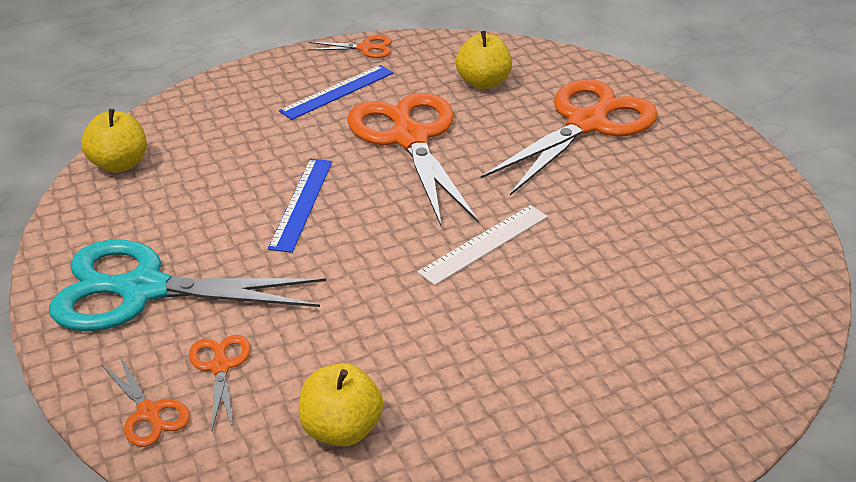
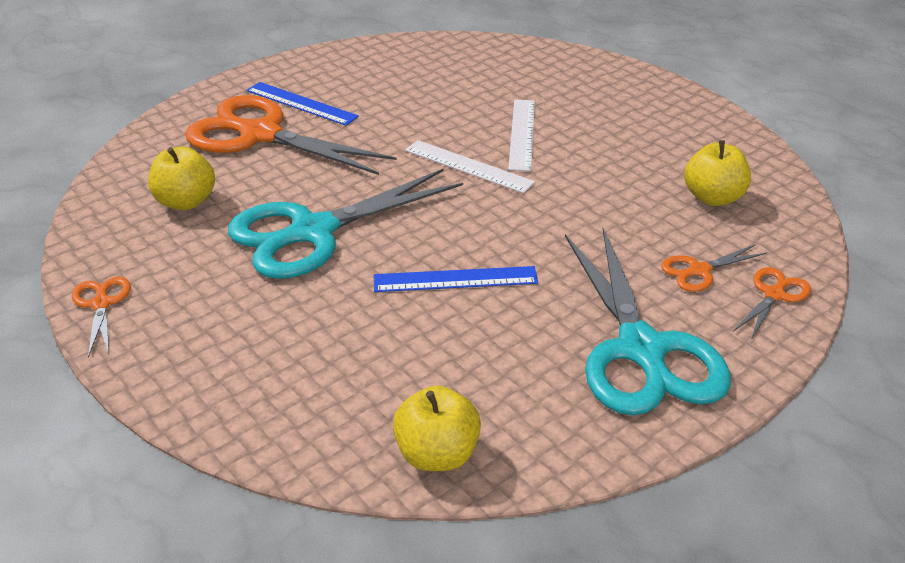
camera: 105 degrees left, 0 degrees up
blue ruler [279,65,393,120] -> blue ruler moved to [246,82,359,126]
orange scissors [347,93,478,226] -> turquoise scissors [228,168,463,279]
none -> white ruler [508,100,535,171]

